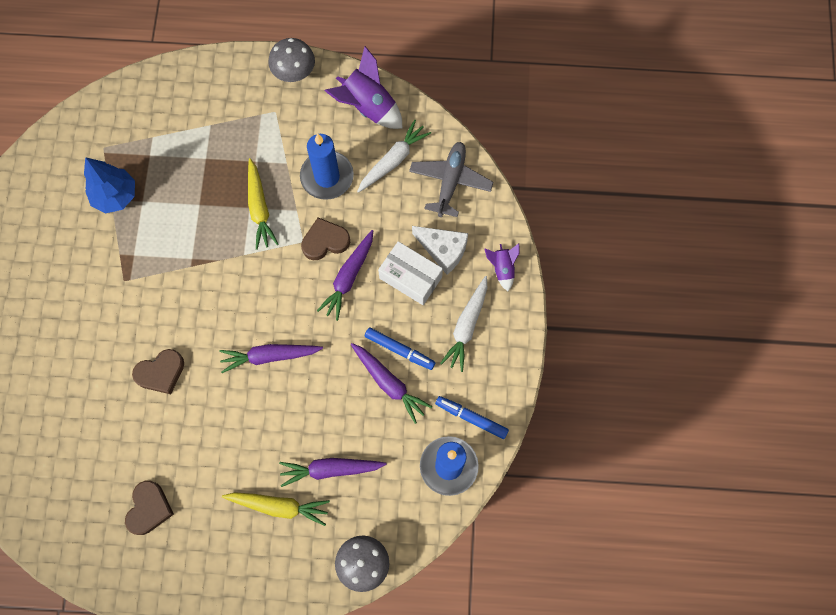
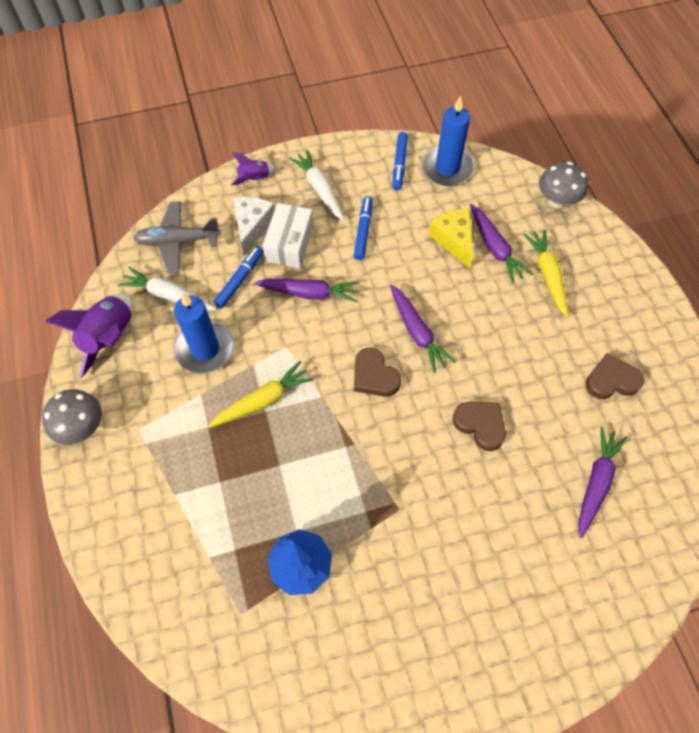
camera: 110 degrees left, 10 degrees down
brown heart [301,218,350,260] -> brown heart moved to [354,348,401,397]
purple carrot [351,343,432,424] -> purple carrot moved to [578,427,627,538]
white carrot [440,276,487,372] -> white carrot turned 120 degrees counterclockwise [289,150,345,221]
none -> blue marker [214,246,264,308]
none -> yellow cheese [429,209,473,268]

